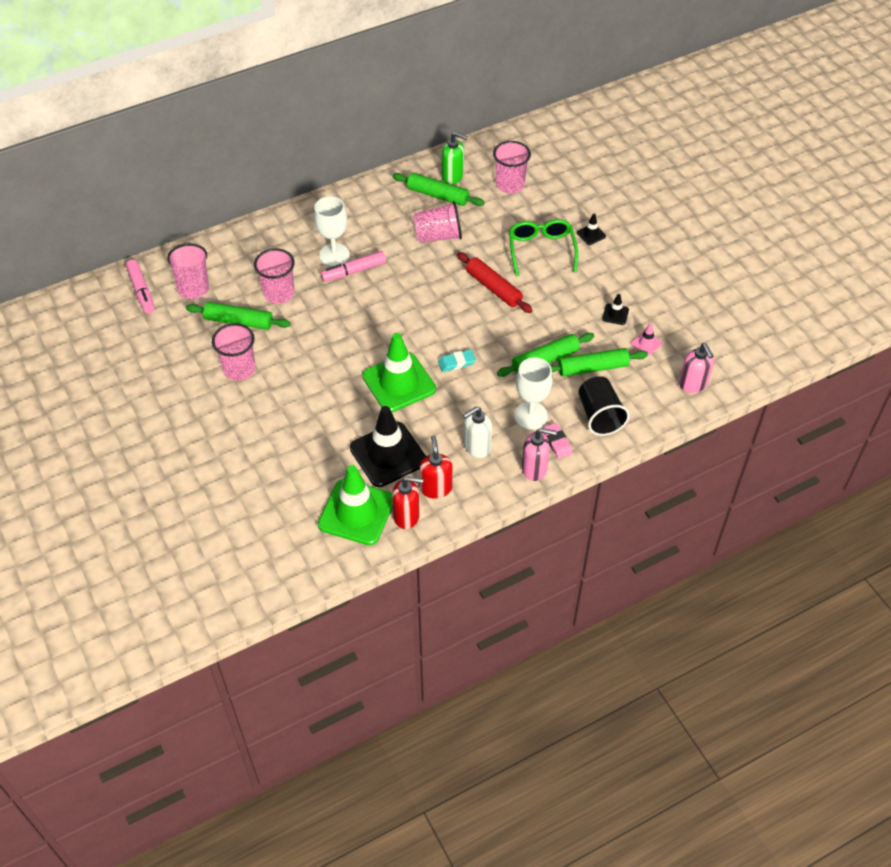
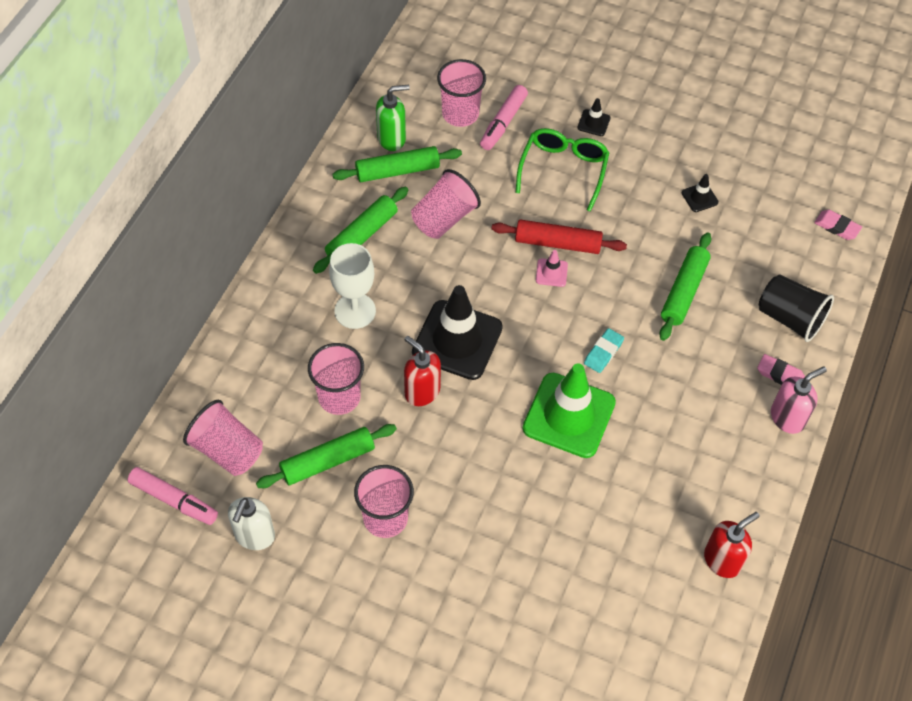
camera: 40 degrees left, 5 degrees up
green traffic cone [318,465,393,545] -> none
pink marker [320,251,386,282] -> pink marker moved to [480,85,528,150]
black traffic cone [350,406,426,487] -> black traffic cone moved to [412,285,503,380]
red soap dispenser [420,435,452,499] -> red soap dispenser moved to [404,336,441,406]
white soap dispenser [463,406,492,458] -> white soap dispenser moved to [228,497,275,550]
green glasses [509,219,578,276] -> green glasses turned 60 degrees clockwise [516,128,609,212]
white goblet [514,357,552,430] -> none
green rolling pin [551,348,648,377] -> green rolling pin moved to [313,187,408,274]
pink traffic cone [631,323,662,356] -> pink traffic cone moved to [536,250,568,287]
pink soap dispenser [679,343,714,393] -> pink eraser [814,210,862,240]

